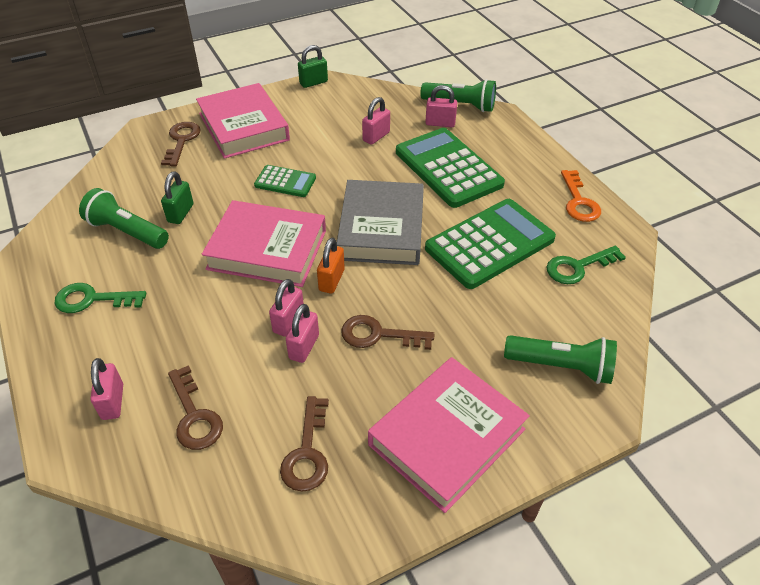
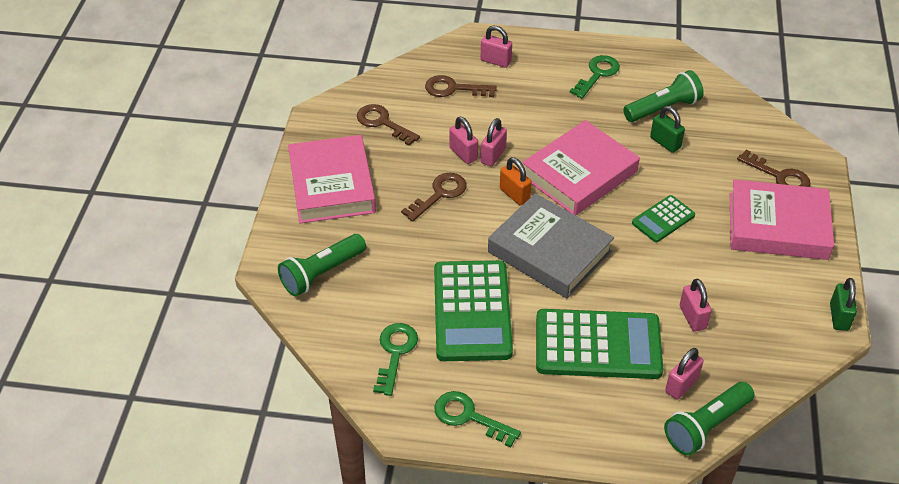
camera: 125 degrees right, 0 degrees up
pink padlock [269,279,304,337] -> pink padlock turned 60 degrees clockwise [480,118,507,166]
orange key [561,170,601,222] -> green key [434,391,521,448]

